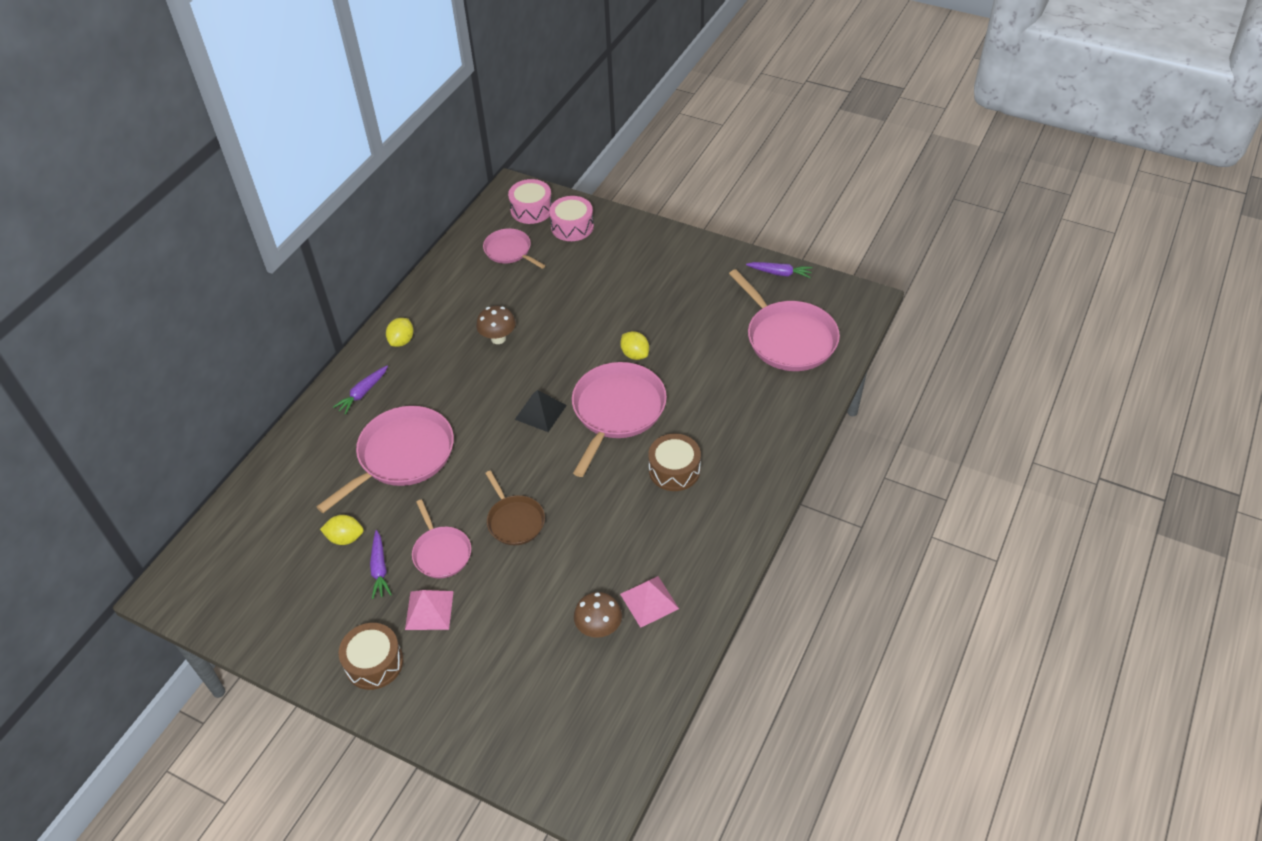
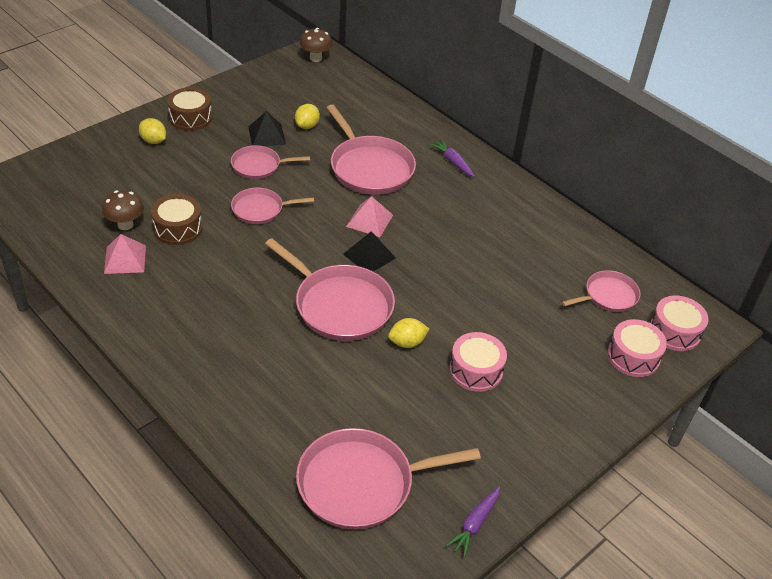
camera: 105 degrees right, 5 degrees down
purple carrot [370,530,392,599] -> black pyramid [249,111,286,146]
yellow lemon [386,318,414,347] -> yellow lemon moved to [139,118,166,144]
pink pyramid [405,590,454,630] -> pink pyramid moved to [346,196,393,237]
brown mushroom [476,306,516,344] -> brown mushroom moved to [300,28,333,62]
brown pan [485,471,545,545] -> pink pan [231,188,314,224]
brown drum [648,434,701,491] -> brown drum moved to [151,194,202,245]
none -> pink drum [449,332,507,392]

